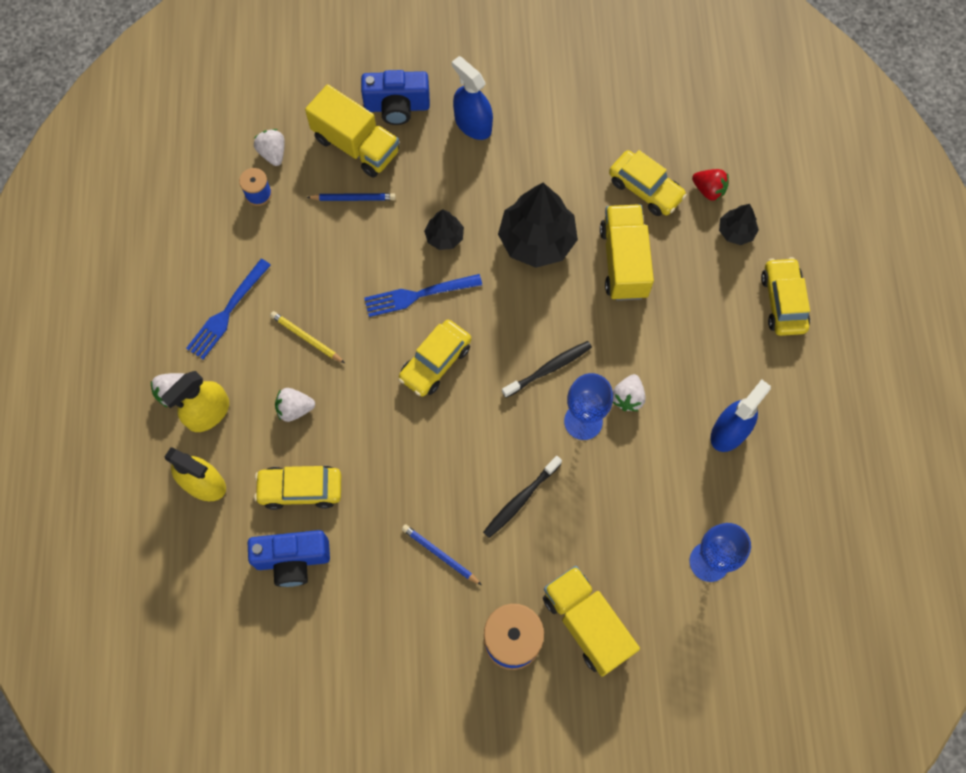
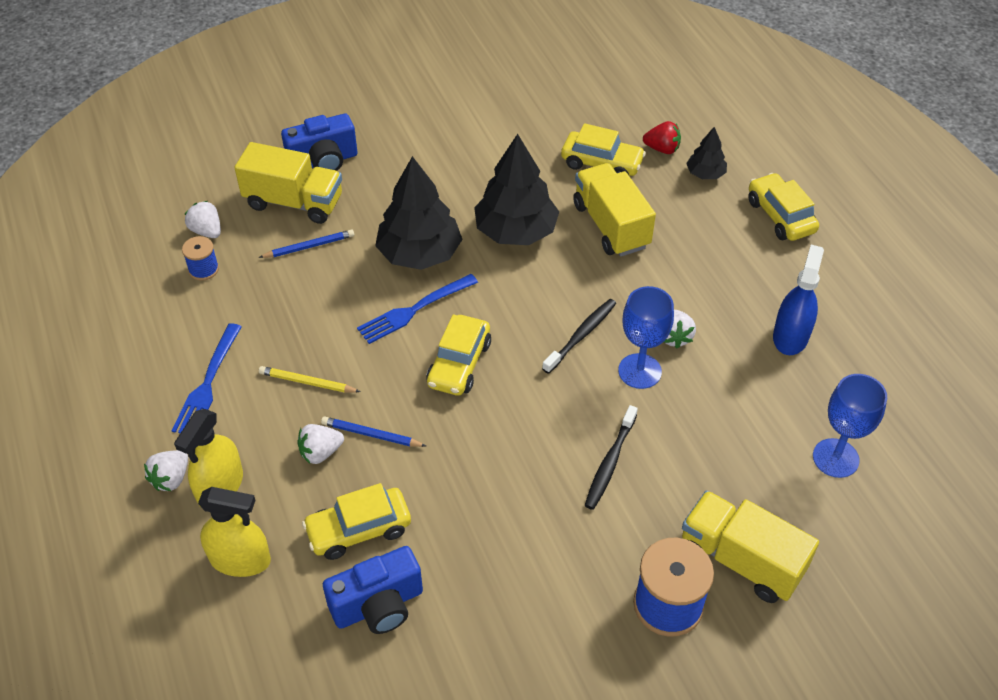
camera: 20 degrees left, 20 degrees down
blue pencil [402,524,482,585] -> blue pencil moved to [321,417,426,447]
black tree [424,209,464,250] -> black tree [375,156,463,270], size x1.98
blue spray bottle [452,56,493,140] -> none

